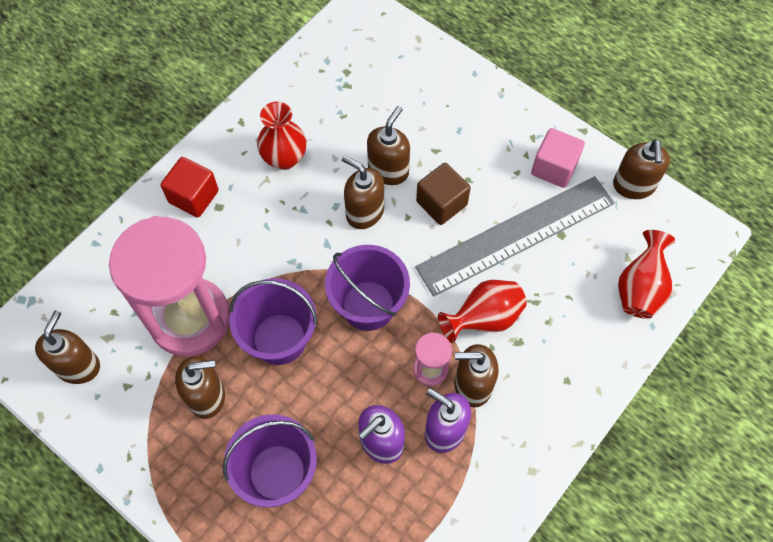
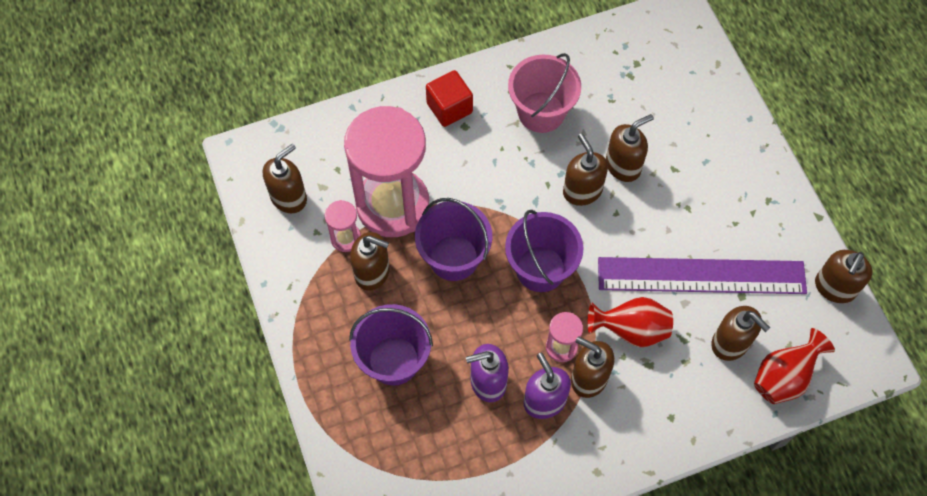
camera: 30 degrees right, 0 degrees up
red vase [257,102,306,170] -> pink bucket [508,53,581,133]
grey ruler [415,176,615,297] -> purple ruler [598,257,807,294]
brown cube [416,163,471,225] -> none
pink cube [531,128,585,188] -> none
none -> pink hourglass [325,200,361,252]
none -> brown soap dispenser [711,306,770,361]

